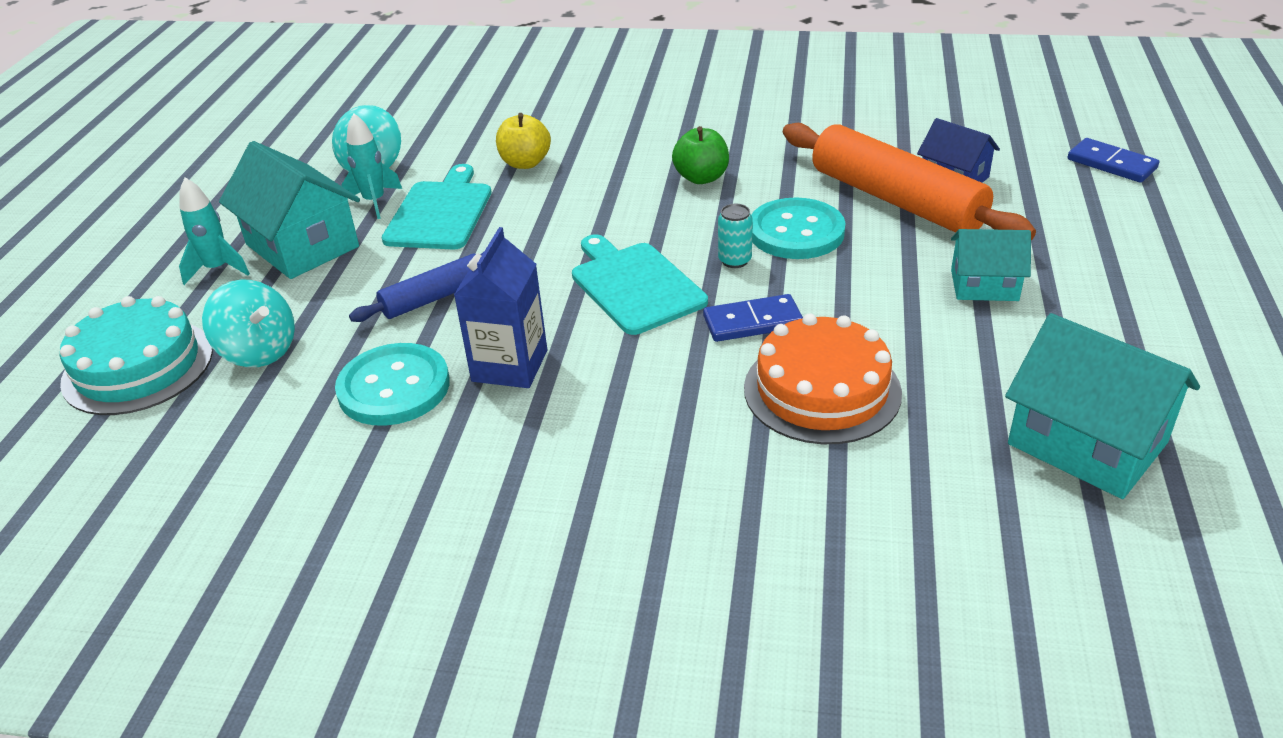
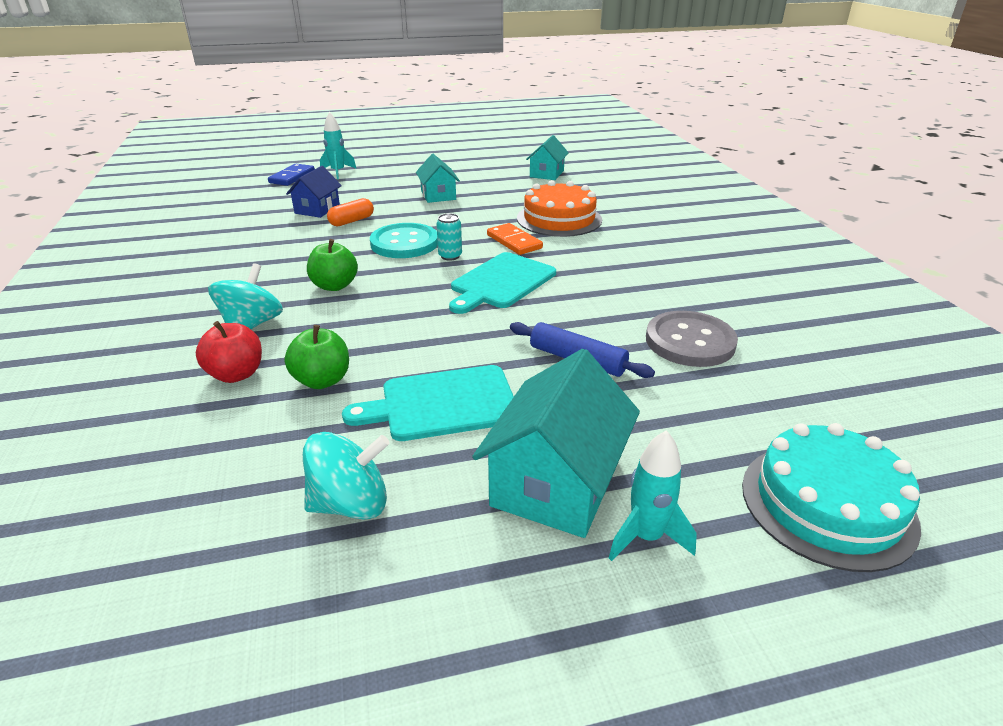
camera: 115 degrees left, 5 degrees down
turquoise spinning top [202,279,295,367] -> turquoise spinning top moved to [208,263,283,329]
turquoise button [335,343,450,426] -> grey button [646,311,738,367]
turquoise rocket [341,113,402,219] -> turquoise rocket moved to [320,112,357,179]
blue carton [454,227,547,388] -> none
yellow apple [496,113,551,169] -> green apple [284,325,349,389]
blue domino [703,294,803,342] -> orange domino [487,223,543,255]
orange rolling pin [783,123,1036,240] -> orange capsule [327,198,374,226]
turquoise house [1005,313,1200,499] -> turquoise house [526,135,569,180], size x0.60
none -> red apple [196,321,262,383]

